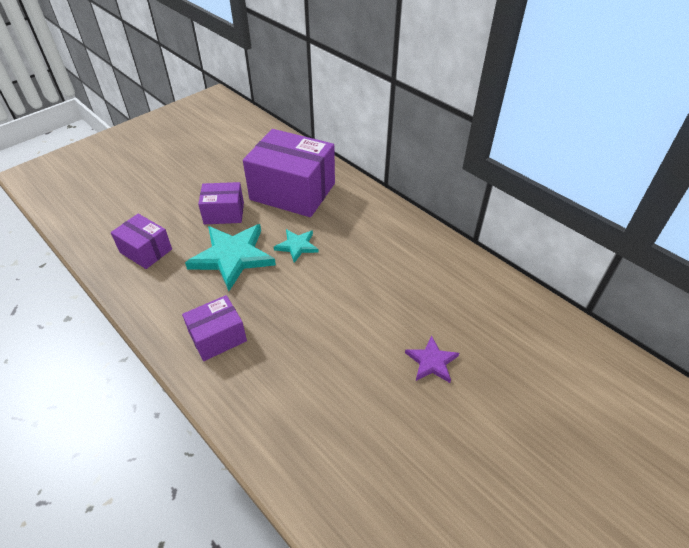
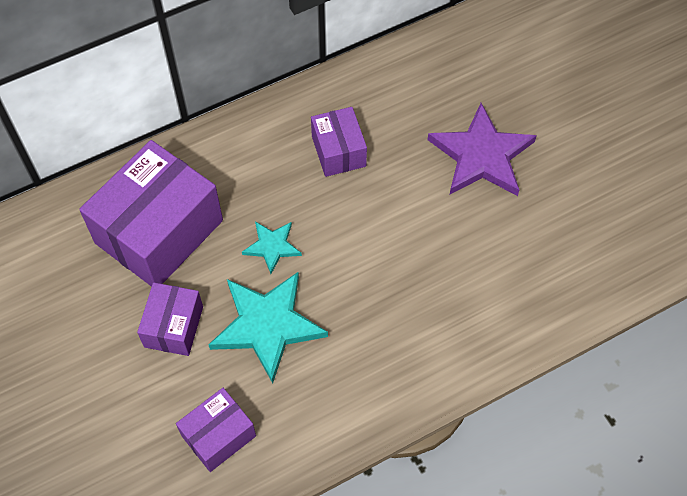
camera: 75 degrees left, 15 degrees up
purple box [182,295,247,361] -> purple box moved to [311,107,367,177]
purple star [405,336,459,383] -> purple star [428,103,537,196], size x1.91

